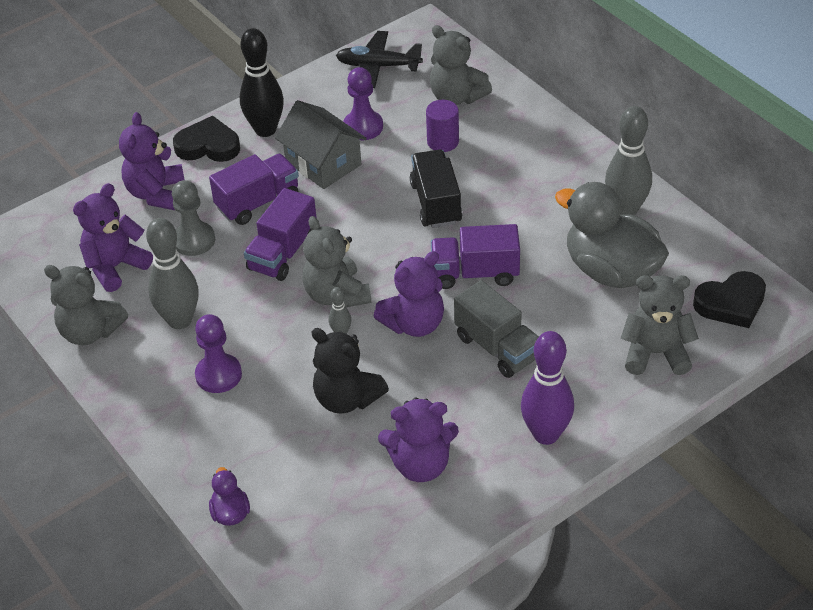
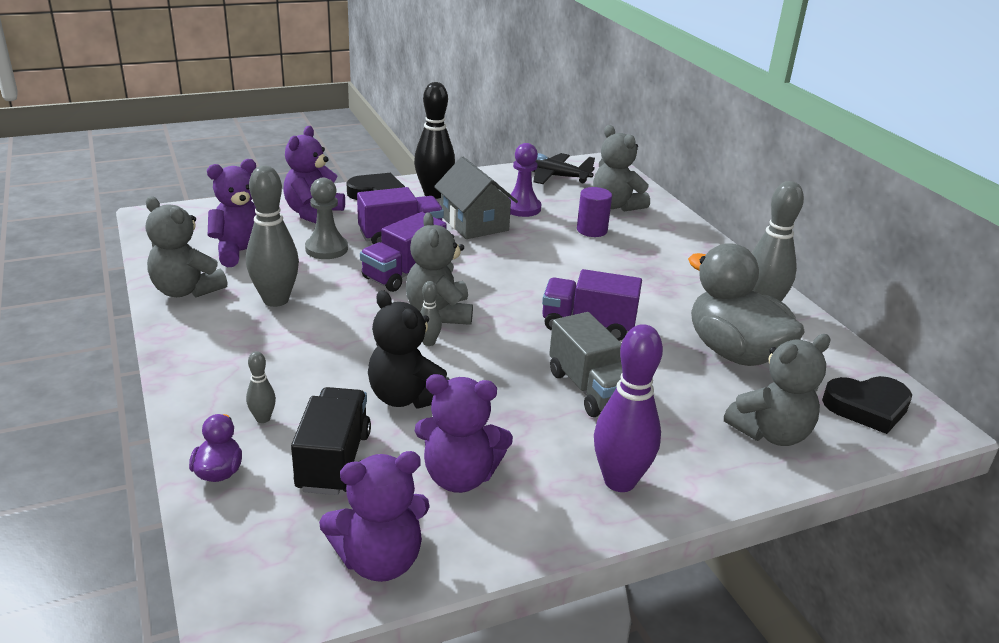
camera: 10 degrees right, 15 degrees down
purple pawn [195,314,242,393] -> none
purple teddy bear [373,251,444,337] -> purple teddy bear moved to [319,451,430,582]
black truck [410,150,462,228] -> black truck moved to [291,387,371,495]
grey teddy bear [621,275,699,375] -> grey teddy bear turned 135 degrees clockwise [724,334,831,446]
none -> grey bowling pin [246,351,276,423]

